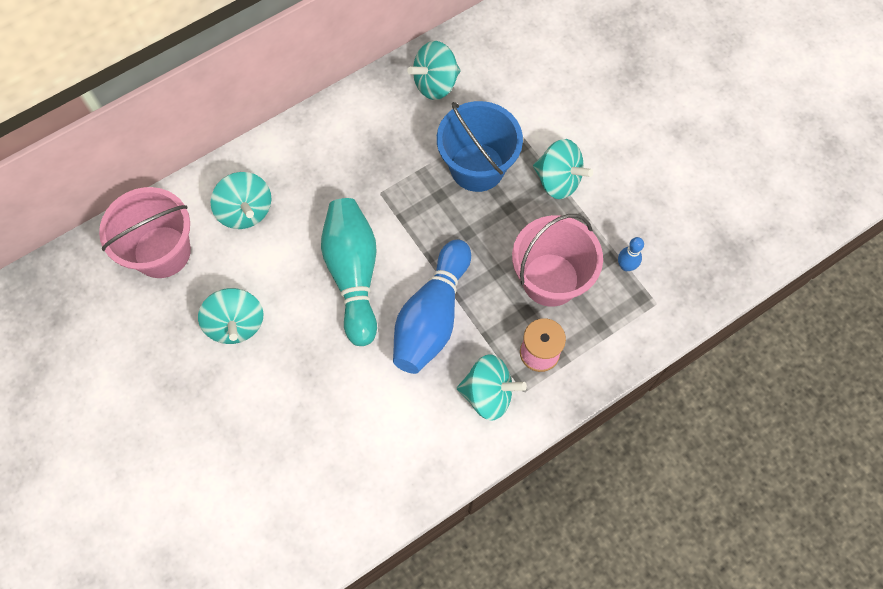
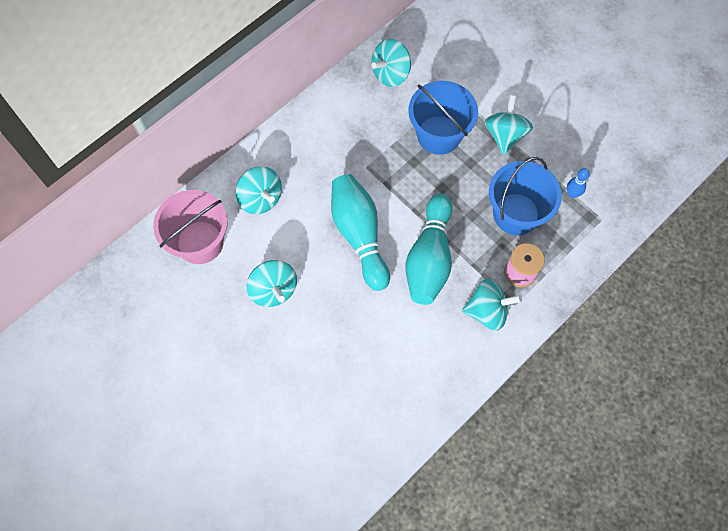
camera: 10 degrees left, 0 degrees up
blue bowling pin [393,239,471,374] -> turquoise bowling pin [406,194,452,305]
pink bucket [512,214,603,307] -> blue bucket [489,157,562,235]
turquoise spinning top [533,139,593,199] -> turquoise spinning top turned 105 degrees counterclockwise [484,95,533,155]

